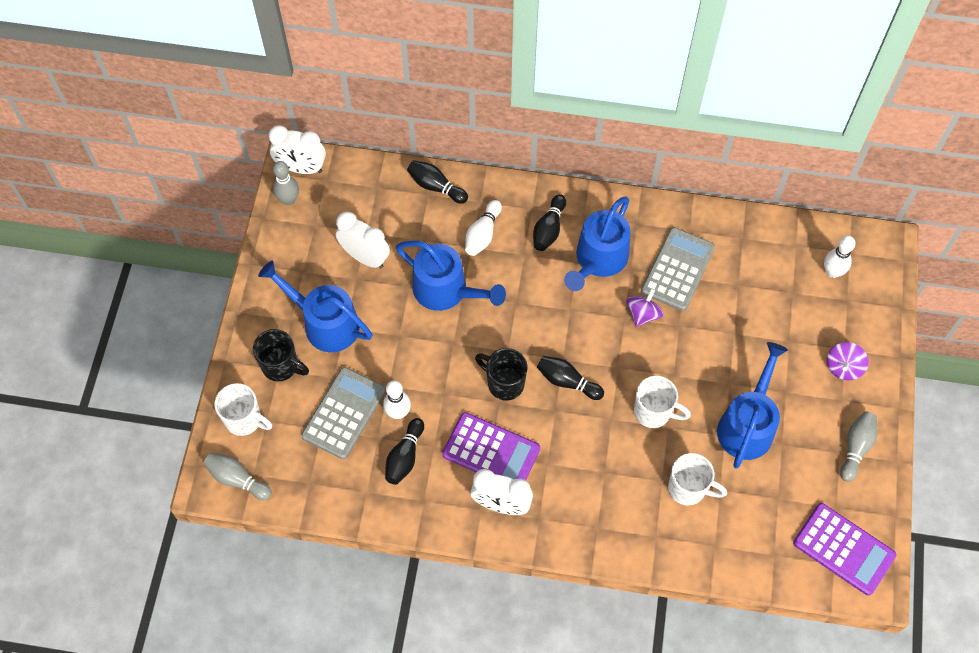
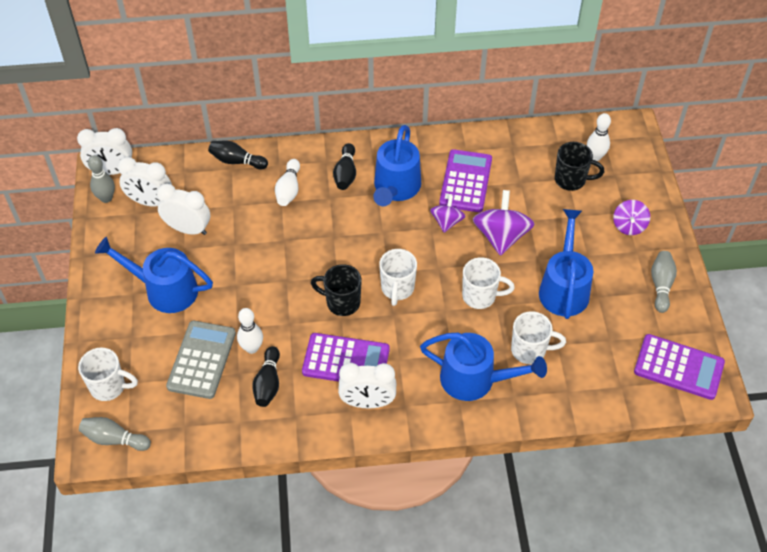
camera: 15 degrees left, 10 degrees down
black mug [253,329,309,381] -> black mug moved to [555,142,604,191]
blue watering can [396,241,506,311] -> blue watering can moved to [420,333,547,401]
black bowling pin [537,356,604,400] -> white mug [379,249,417,306]
grey calculator [641,227,715,311] -> purple calculator [439,149,492,212]
none -> white clock [118,157,172,207]
none -> purple spinning top [473,190,535,256]

